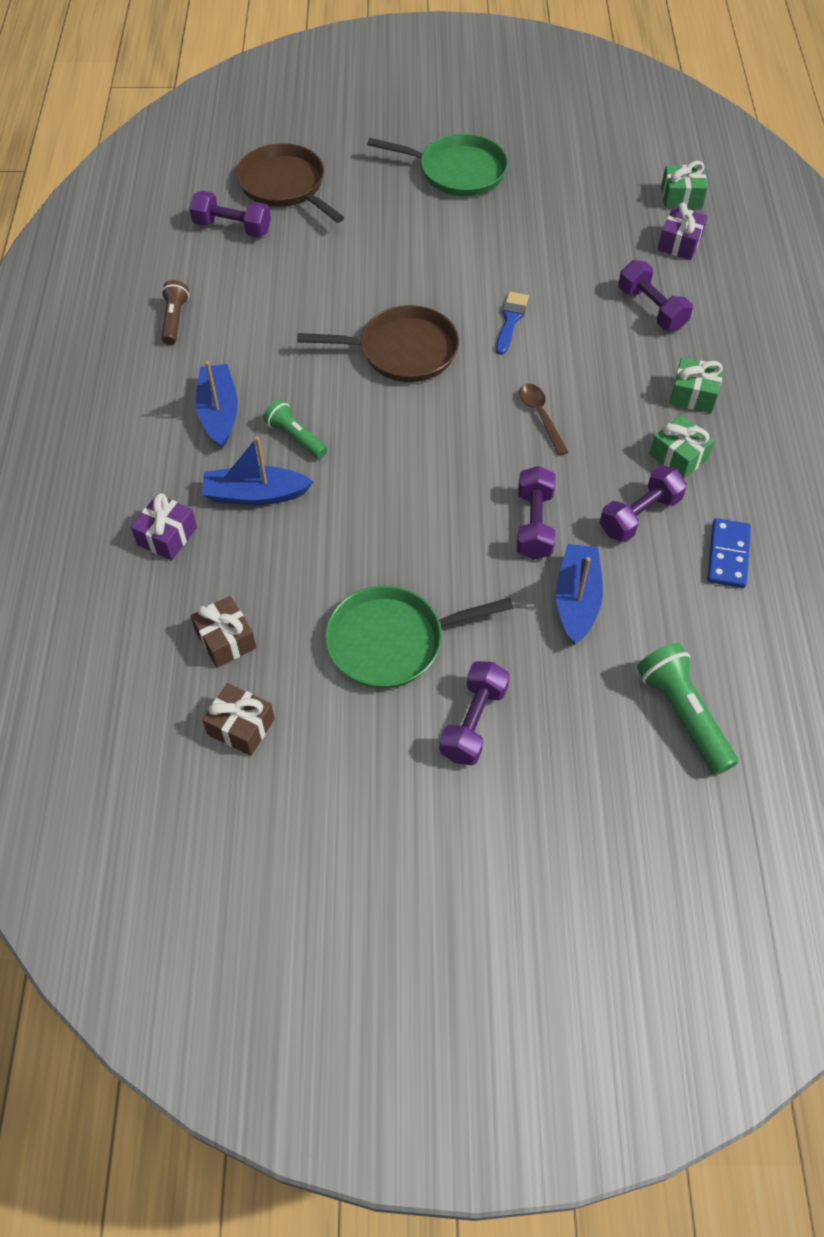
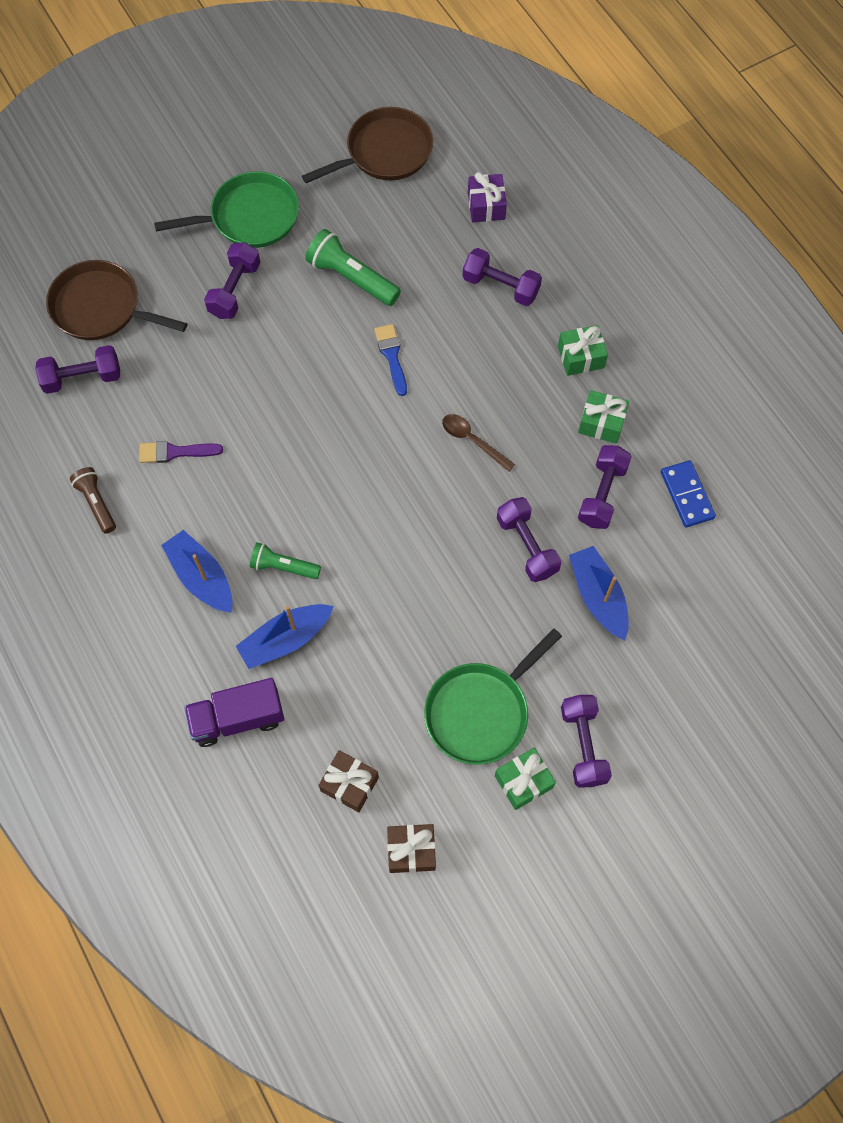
camera: 30 degrees left, 10 degrees up
purple gift [131,493,197,561] -> purple truck [184,678,284,747]
brown pan [297,305,459,382] -> brown pan moved to [302,107,433,183]
green flashlight [637,643,738,775] -> green flashlight moved to [305,229,401,306]
green gift [661,161,708,209] -> green gift moved to [495,748,556,810]
none -> purple brush [139,441,223,463]
none -> purple dumbbell [204,242,261,319]

